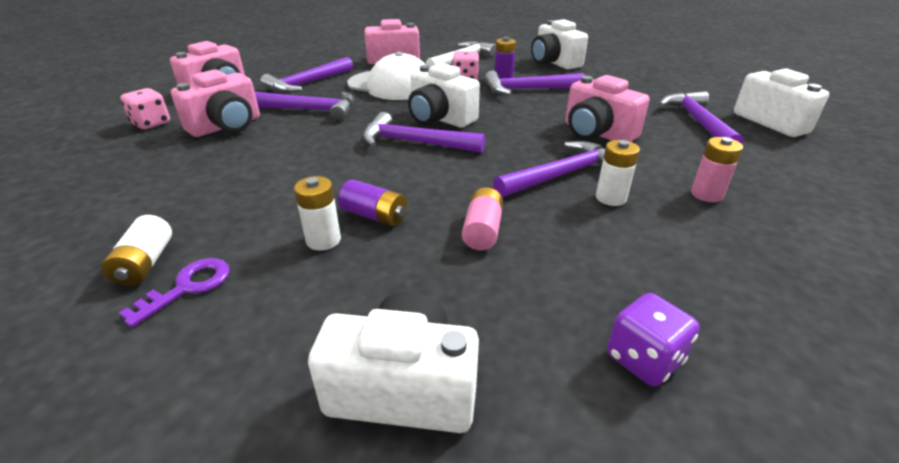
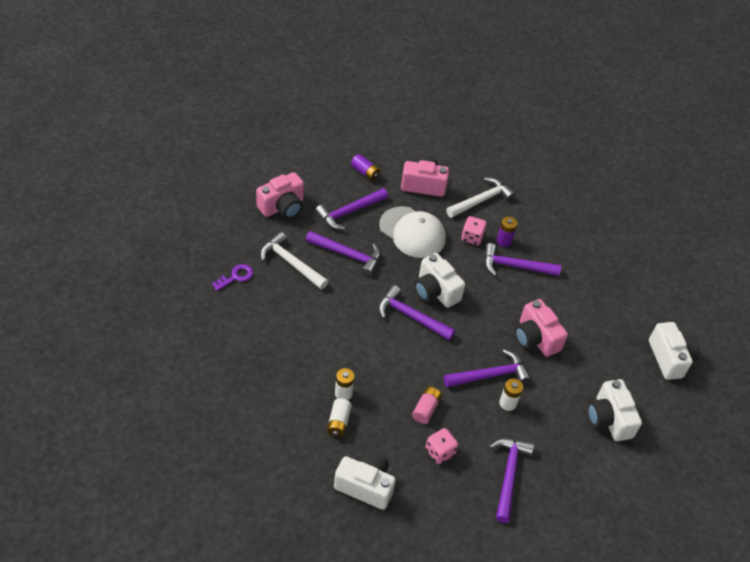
camera: 10 degrees right, 15 degrees up
white battery [101,215,172,286] -> white battery moved to [327,398,352,437]
purple key [119,258,230,327] -> purple key moved to [212,264,253,291]
pink dice [120,88,170,129] -> pink dice moved to [425,428,458,464]
pink camera [171,69,260,137] -> white hammer [260,232,328,289]
purple battery [338,180,407,226] -> purple battery moved to [351,154,381,181]
white camera [531,19,588,70] -> white camera moved to [588,379,642,441]
purple dice [607,293,700,386] -> none
purple hammer [659,91,744,144] -> purple hammer moved to [489,438,534,523]
pink battery [691,137,743,202] -> none

